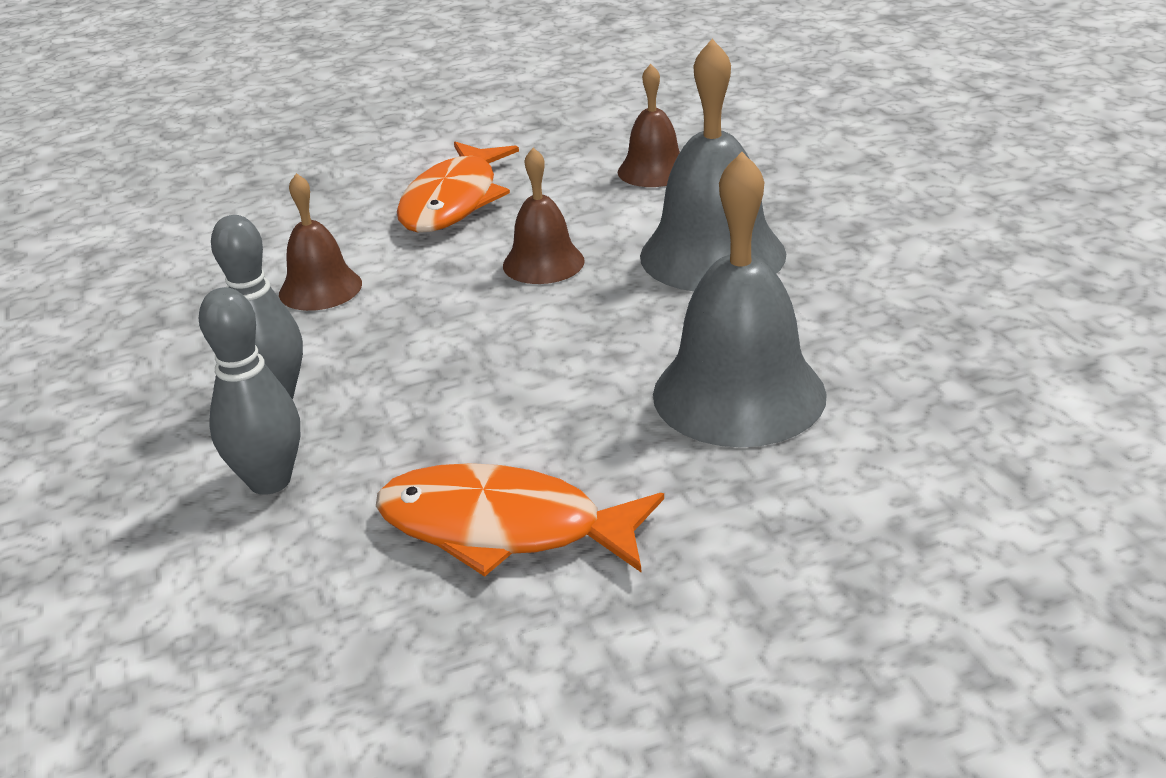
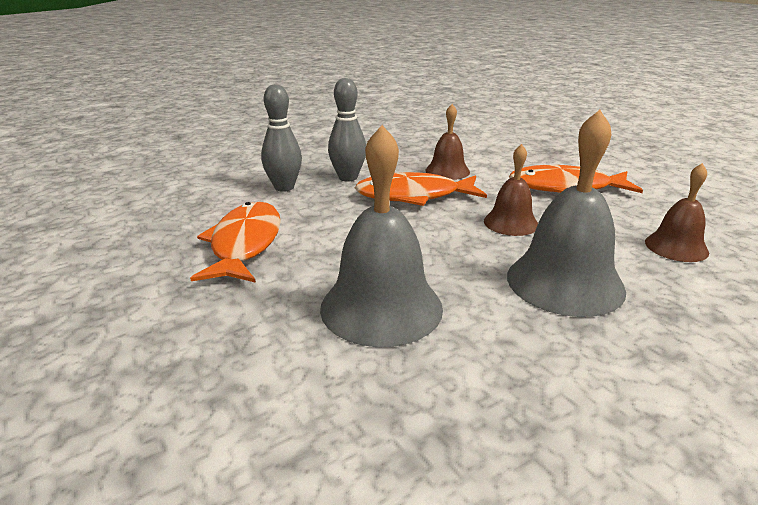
camera: 75 degrees right, 5 degrees down
none -> orange fish [355,172,487,206]

